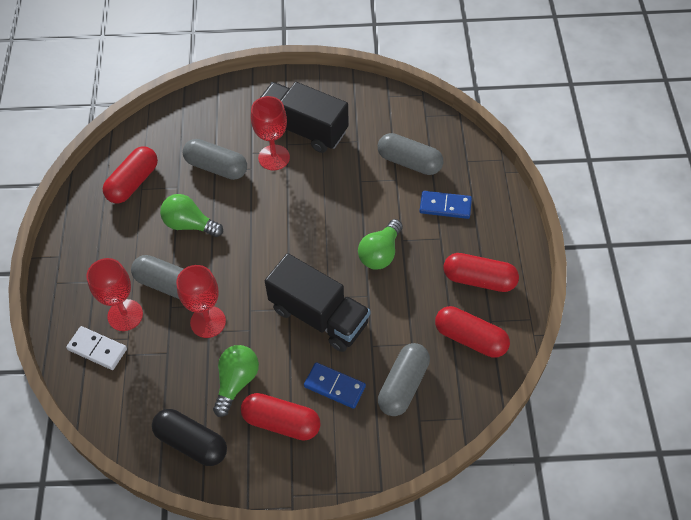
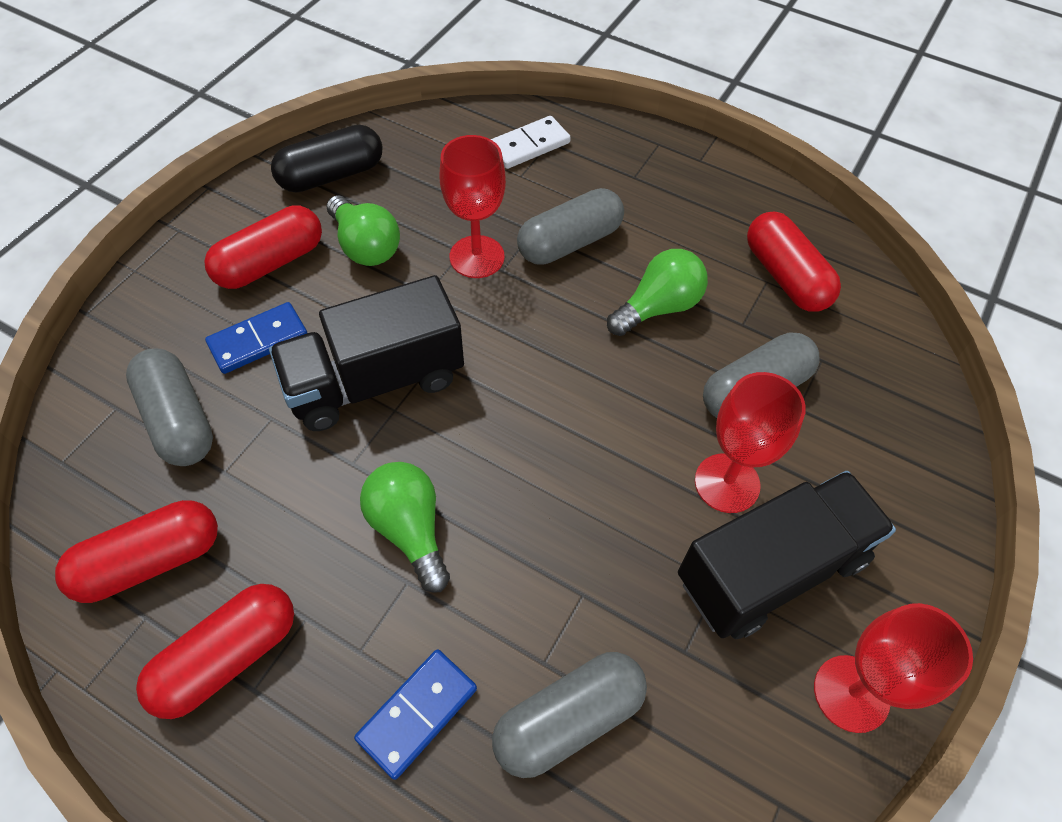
camera: 120 degrees right, 0 degrees up
red goblet [86,258,143,331] -> red goblet moved to [814,603,973,733]

